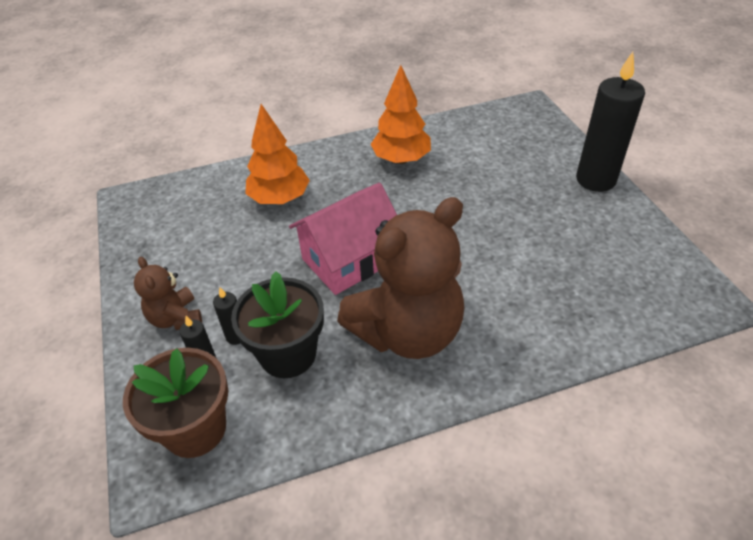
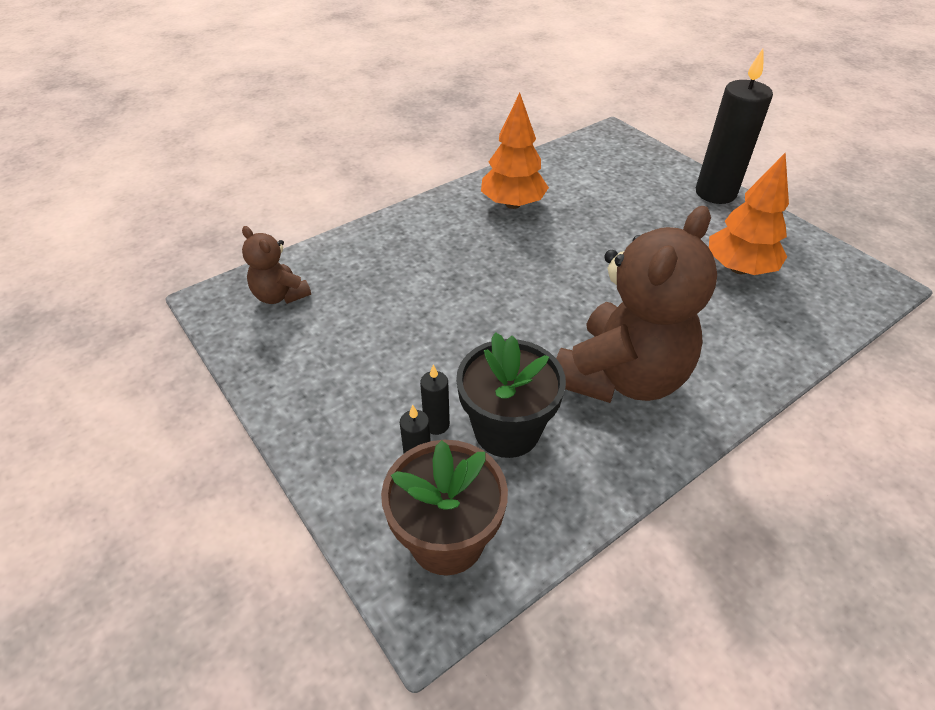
camera: 20 degrees left, 0 degrees up
brown teddy bear [134,257,202,330] -> brown teddy bear moved to [242,226,311,304]
orange tree [245,104,310,204] -> orange tree moved to [709,153,789,275]
pink house [289,183,397,295] -> none

